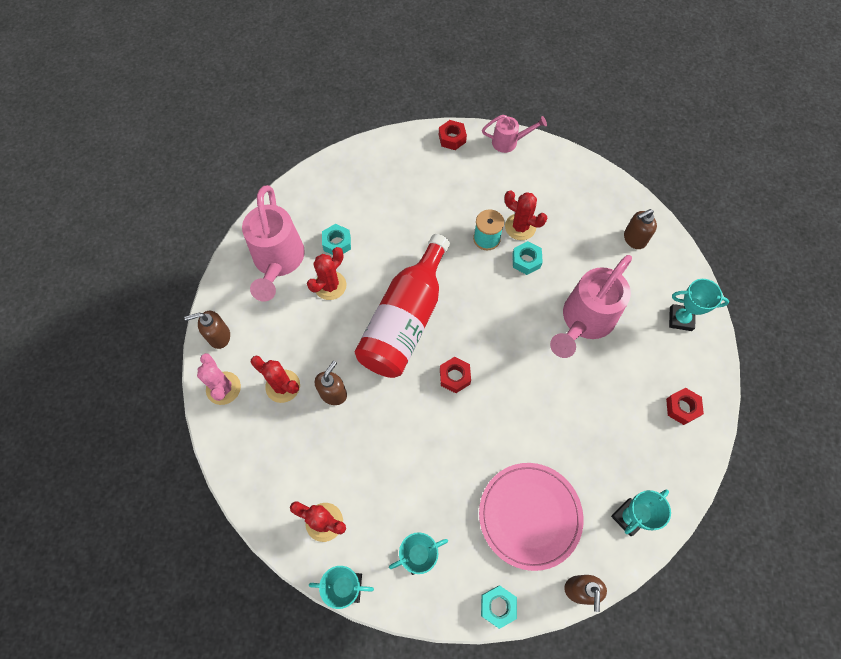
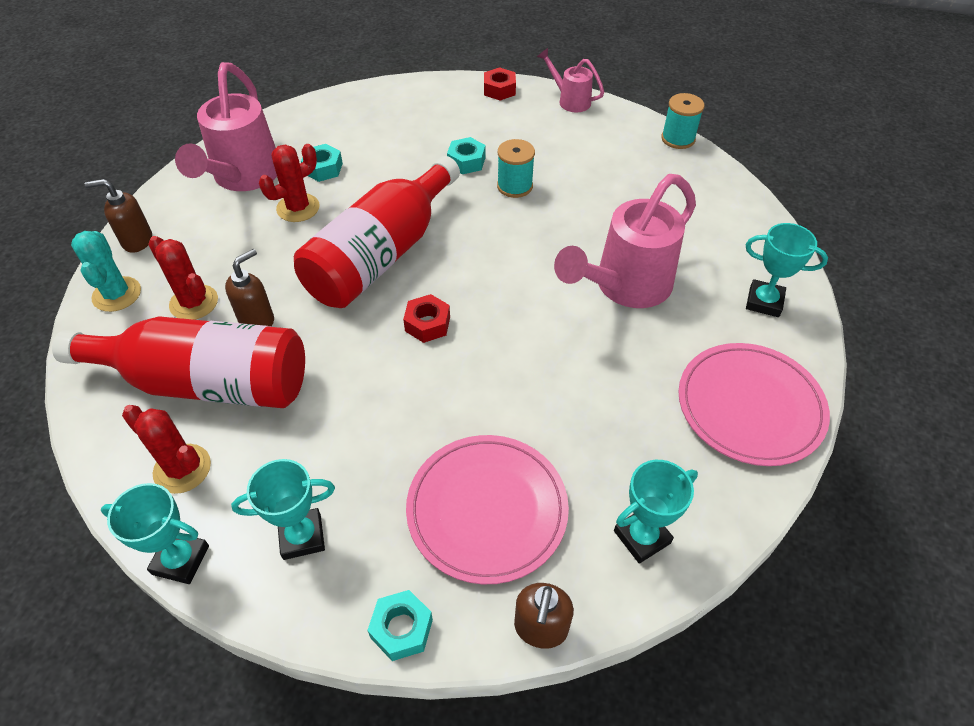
camera: 10 degrees right, 15 degrees down
pink cactus [197,353,241,405] -> turquoise cactus [71,231,141,312]
pink watering can [482,115,547,153] -> pink watering can turned 150 degrees counterclockwise [537,48,604,112]
red cactus [504,190,547,240] -> none
turquoise nut [512,241,543,275] -> turquoise nut moved to [447,137,485,174]
brown soap dispenser [624,209,657,249] -> none
red nut [666,388,704,425] -> pink plate [679,343,830,466]
none -> red bottle [52,316,305,408]
none -> turquoise spool [661,93,705,149]

